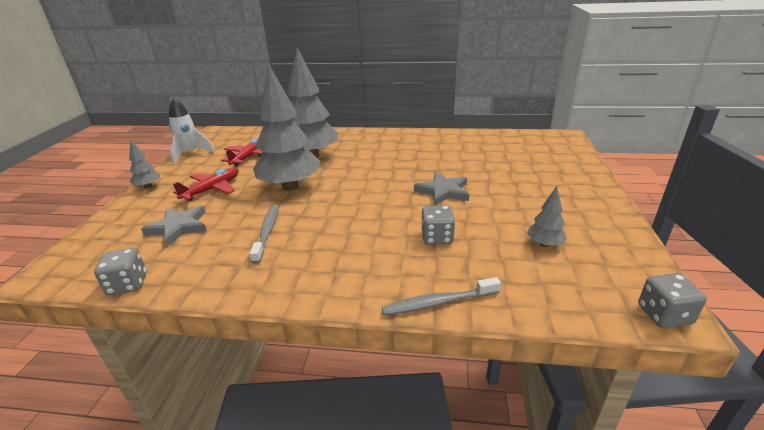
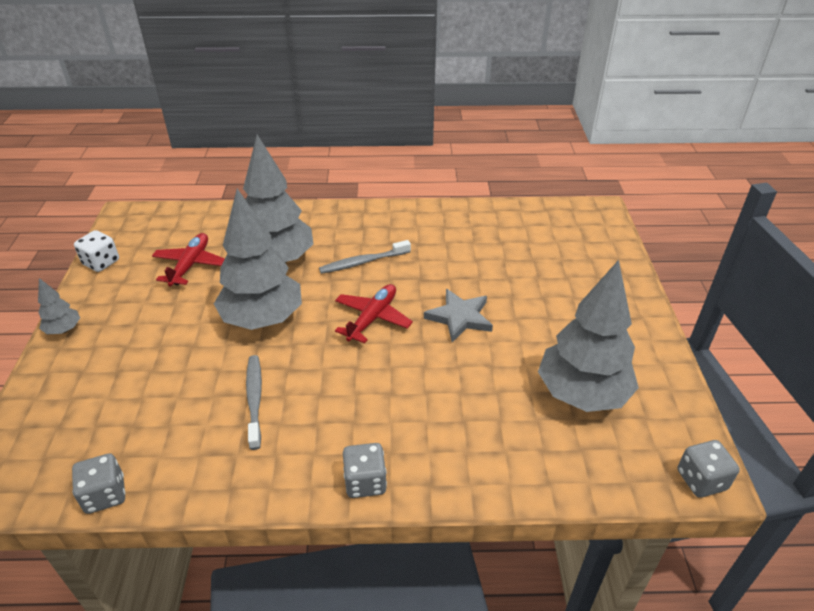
camera: 10 degrees left, 10 degrees up
grey star [141,206,207,247] -> none
white rocket [169,98,214,164] -> white dice [74,230,119,272]
red plane [173,168,238,201] -> red plane moved to [335,284,413,343]
grey toothbrush [381,277,501,315] -> grey toothbrush moved to [319,240,411,274]
grey dice [421,205,455,245] -> grey dice moved to [343,443,387,498]
grey tree [527,186,567,247] -> grey tree [538,260,639,412], size x2.28

